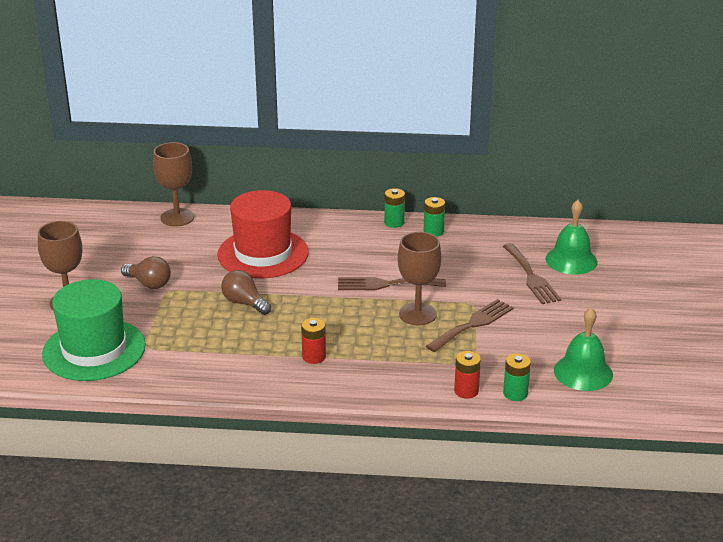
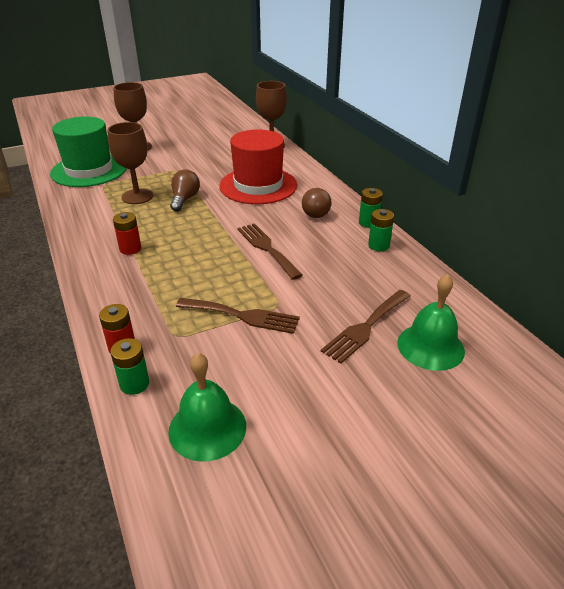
camera: 60 degrees right, 5 degrees up
brown light bulb [121,256,171,289] -> brown light bulb moved to [302,188,331,218]
brown goblet [398,232,441,325] -> brown goblet moved to [107,122,153,204]

